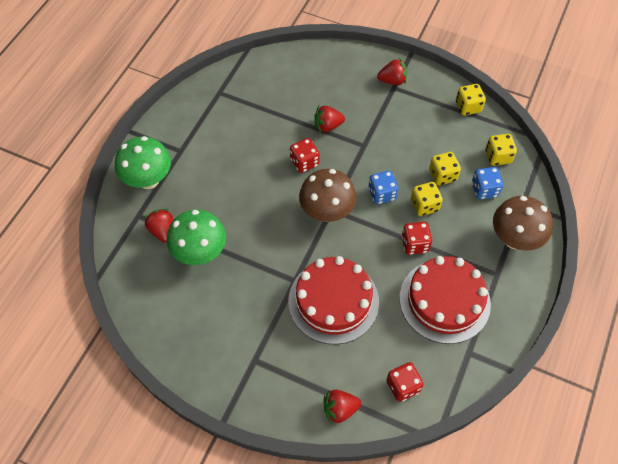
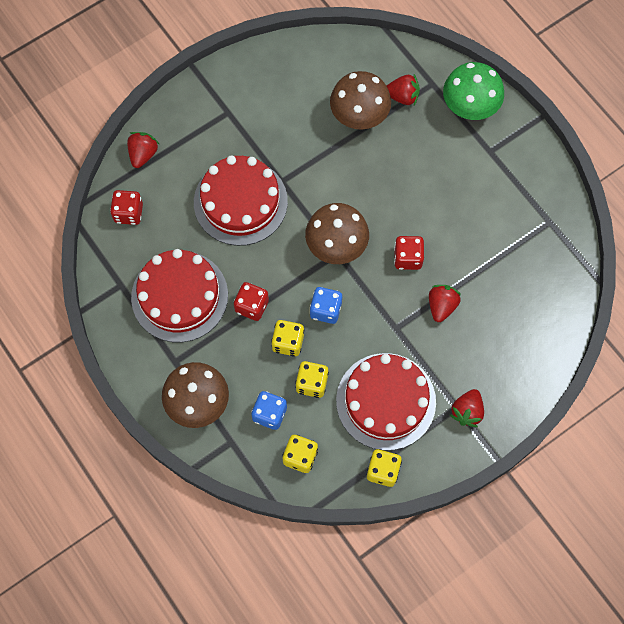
camera: 120 degrees right, 10 degrees up
green mushroom [167,209,226,265] -> brown mushroom [330,71,391,130]
none -> red cake [336,353,436,450]

